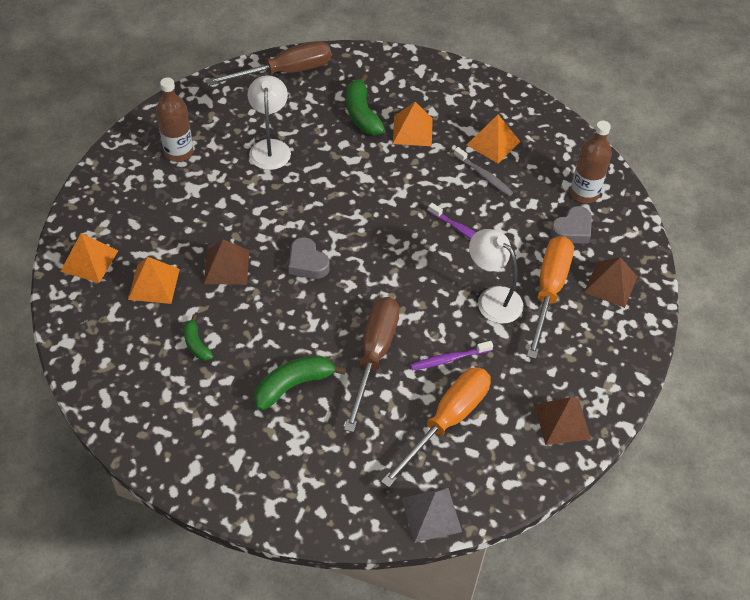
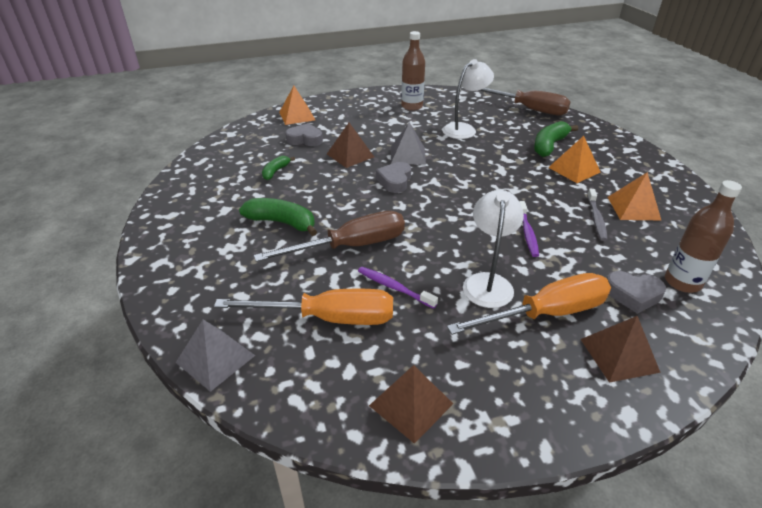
camera: 55 degrees right, 15 degrees down
orange pyramid [128,257,180,304] -> grey heart [285,123,323,146]
none -> grey pyramid [391,122,426,165]

